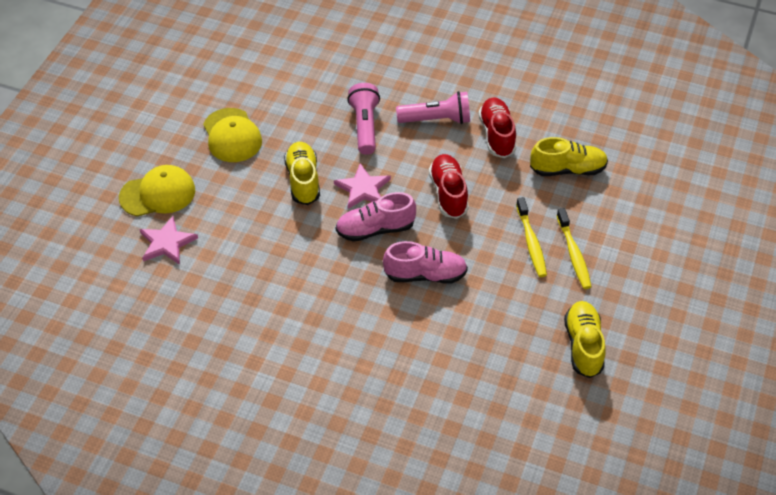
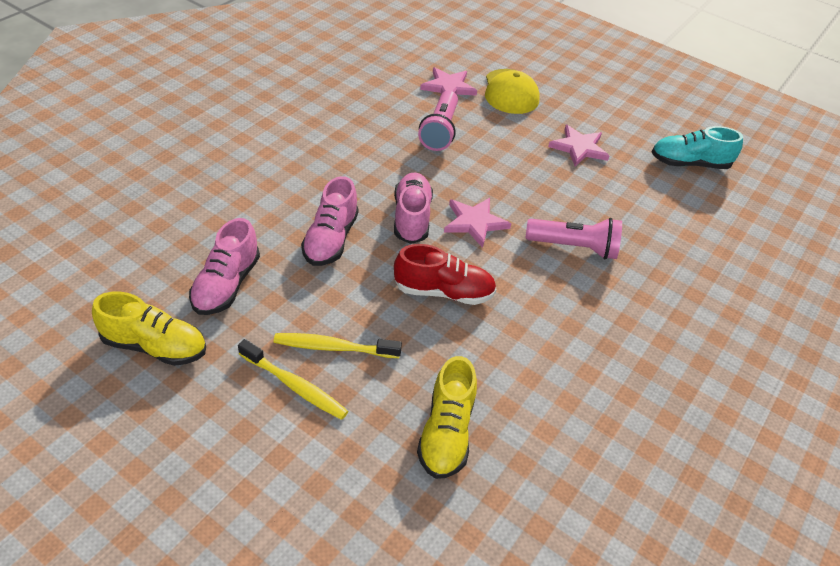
camera: 100 degrees right, 5 degrees down
yellow cap [203,108,262,162] -> pink star [548,125,609,167]
yellow shoe [284,142,320,205] -> none
pink flashlight [396,91,470,124] -> pink flashlight moved to [418,91,458,151]
red shoe [478,97,516,158] -> none
yellow toothbrush [557,208,592,289] -> yellow toothbrush turned 150 degrees counterclockwise [238,339,348,420]
none -> pink shoe [189,218,260,315]
none -> turquoise shoe [651,126,743,169]

